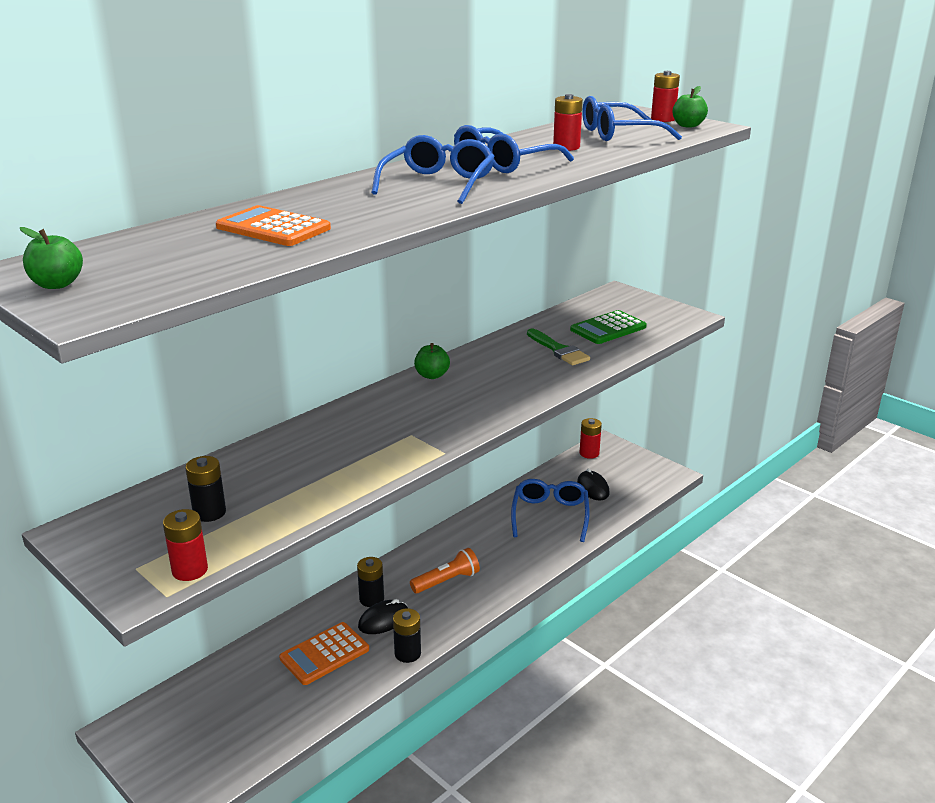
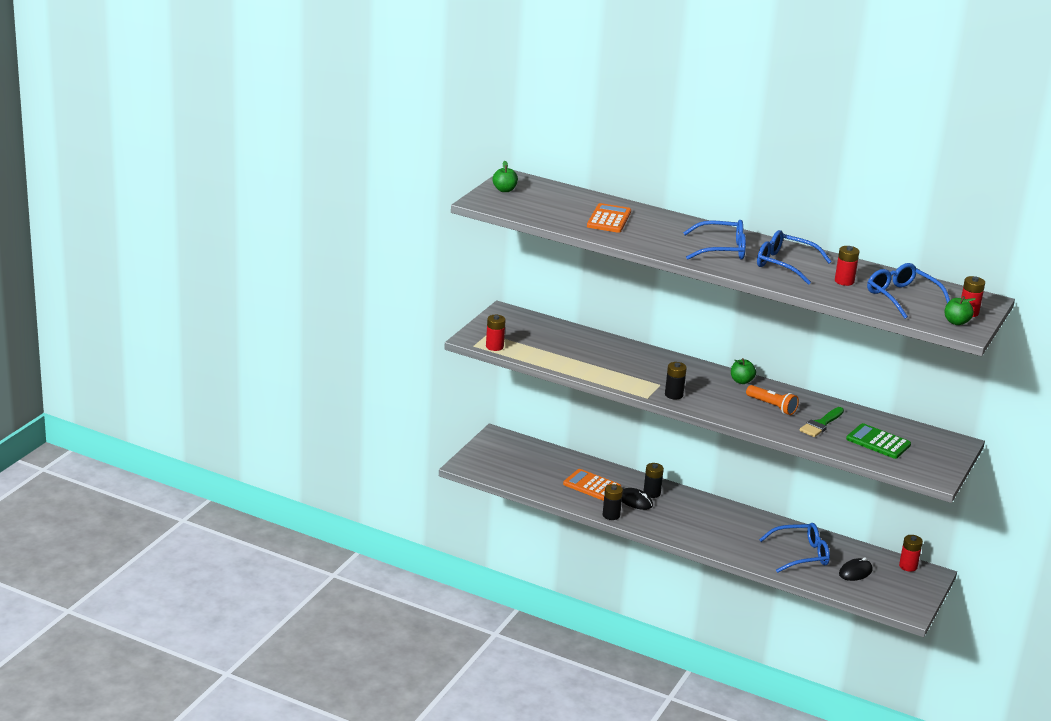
camera: 70 degrees right, 0 degrees up
black battery [185,456,226,522] -> black battery moved to [665,362,687,399]
orange flashlight [410,548,480,594] -> orange flashlight moved to [746,385,799,415]

